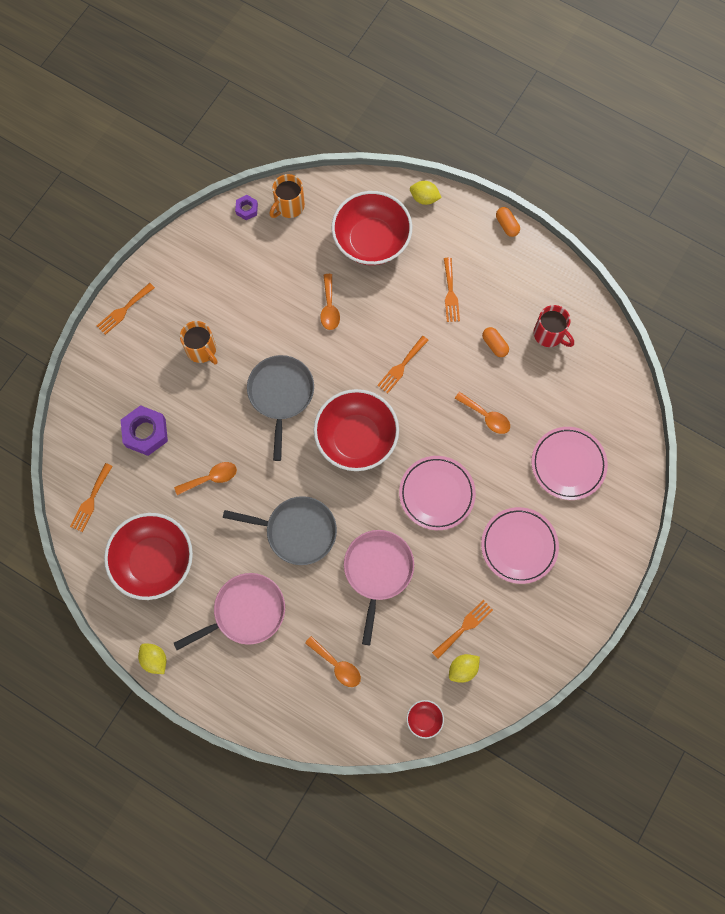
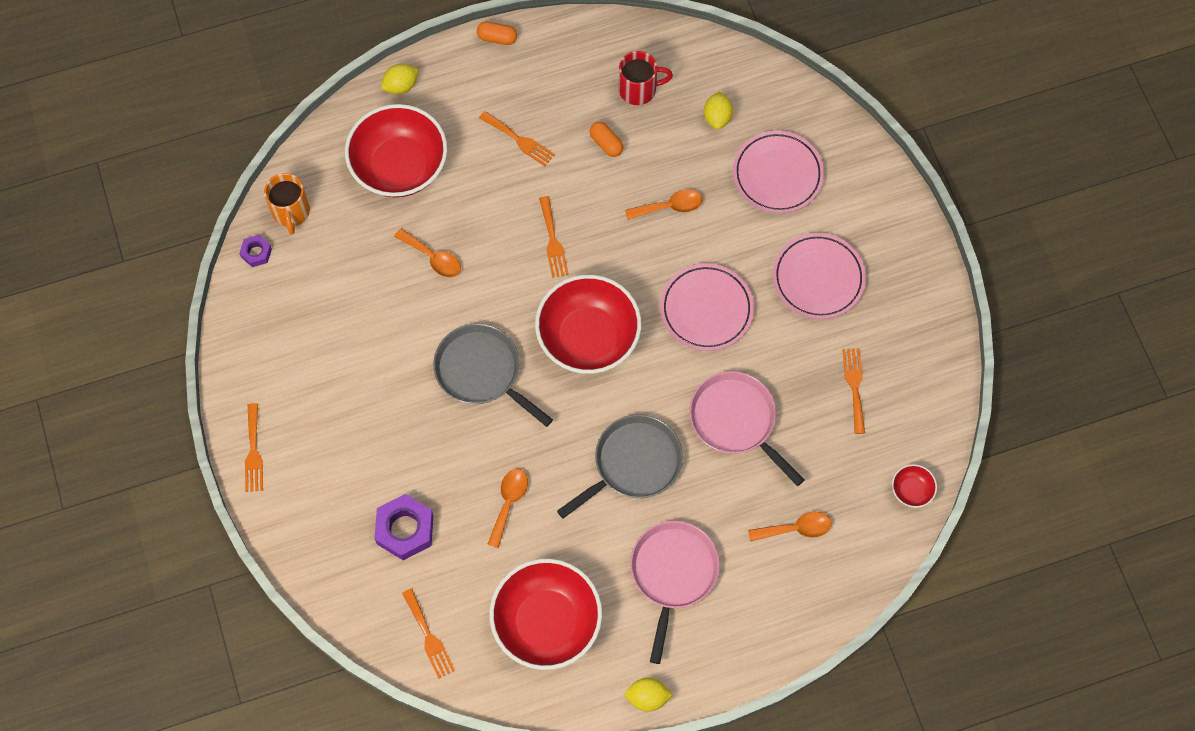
camera: 50 degrees left, 5 degrees down
orange mug [180,321,218,364] -> none
yellow lemon [449,654,480,683] -> yellow lemon moved to [704,91,733,130]
orange capsule [482,327,509,357] -> orange capsule turned 45 degrees clockwise [590,122,623,157]

